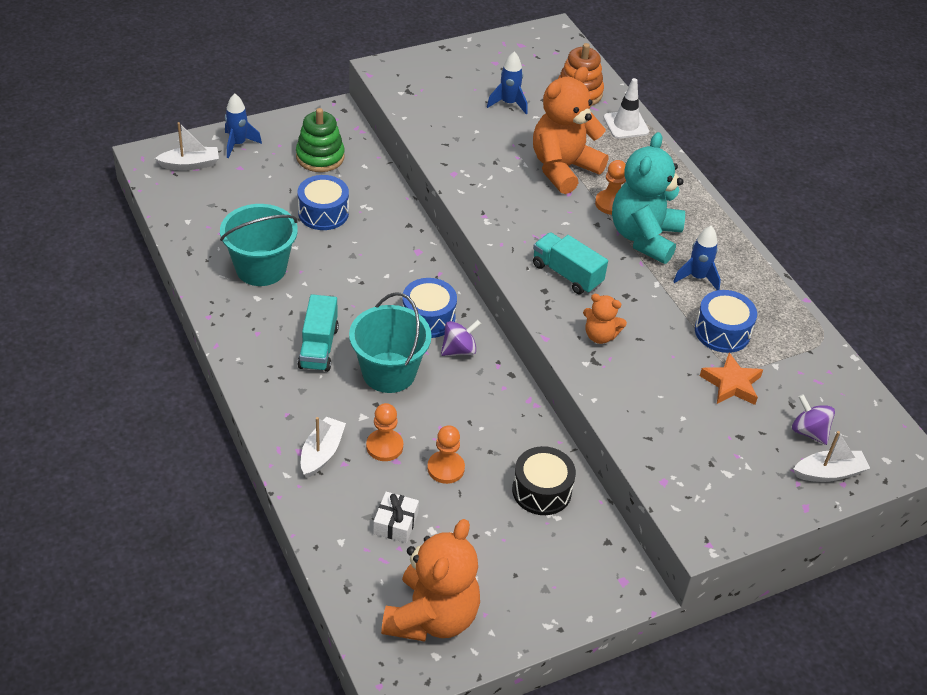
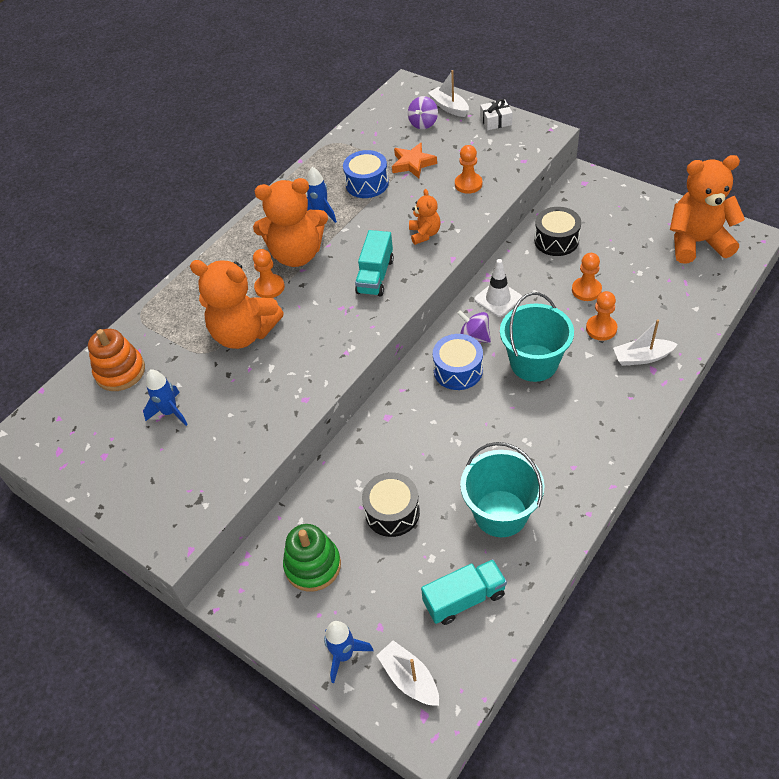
camera: 110 degrees left, 5 degrees up
blue drum [298,175,349,230] -> black drum [362,472,420,537]
turquoise truck [298,294,339,372] -> turquoise truck moved to [421,559,507,625]
white gift [373,492,419,543] -> white gift moved to [480,99,513,130]
white traffic cone [604,78,649,139] -> white traffic cone moved to [474,259,522,317]
turquoise teddy bear [612,132,685,264] -> orange teddy bear [253,178,328,267]
none -> orange pawn [455,145,482,194]

